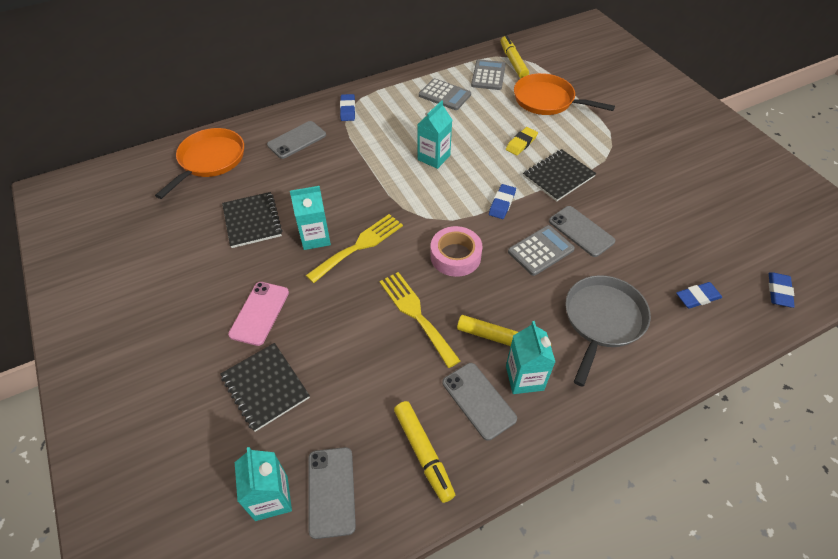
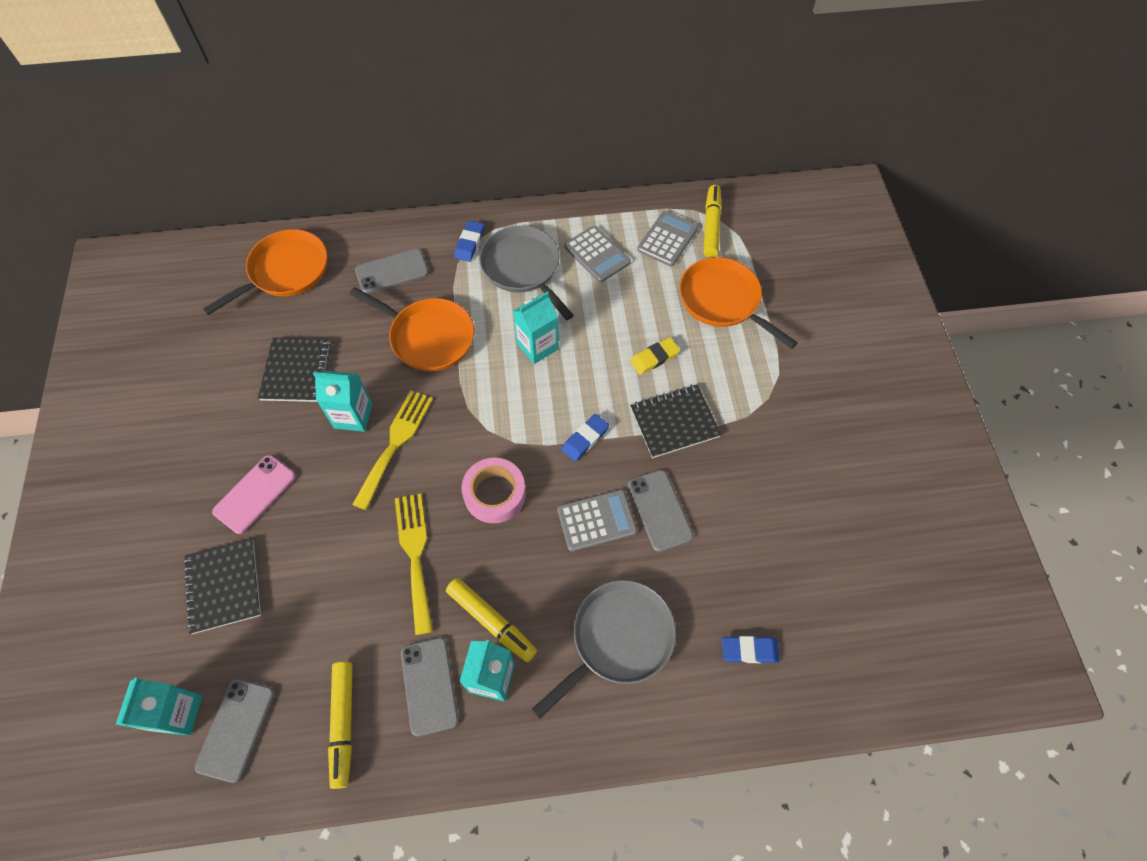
camera: 20 degrees right, 10 degrees up
yellow fork [306,214,403,283] -> yellow fork turned 45 degrees counterclockwise [352,390,433,510]
blue eraser [769,272,795,308] -> none
none -> orange pan [350,287,474,372]
none -> grey pan [479,226,574,320]

